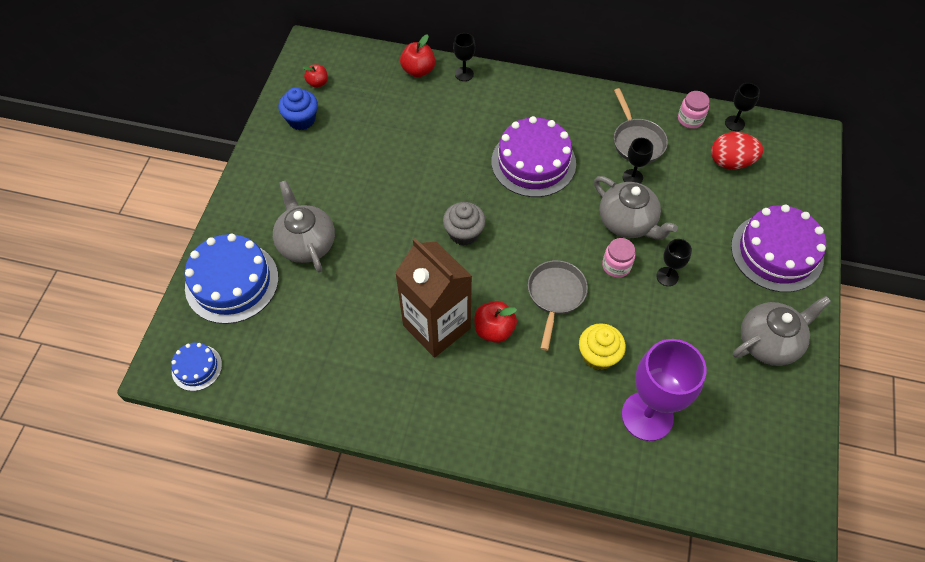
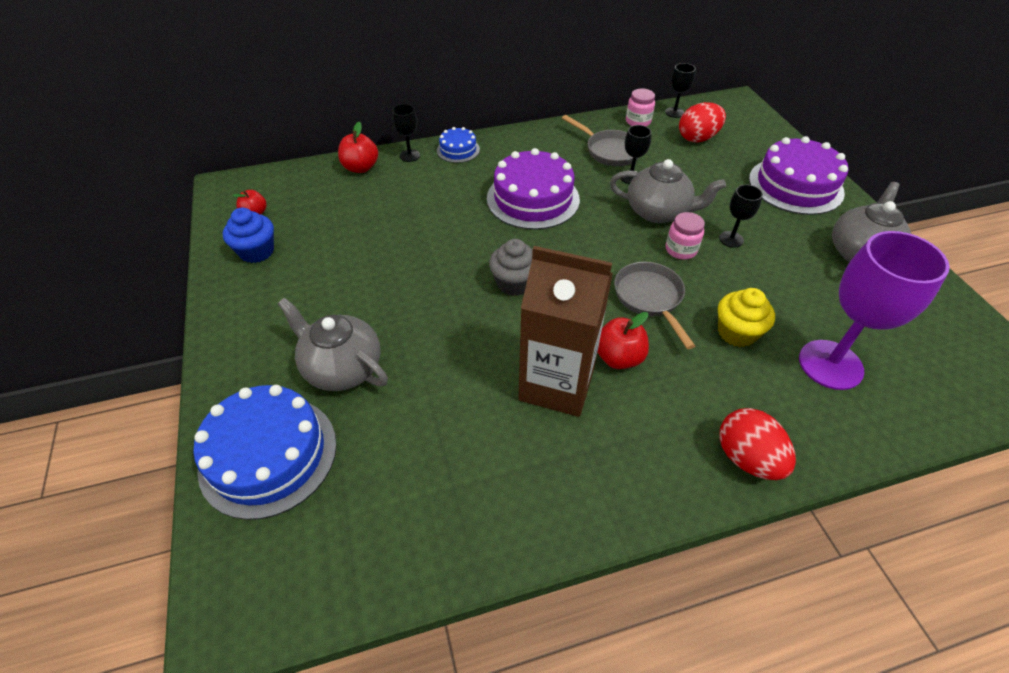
camera: 30 degrees left, 10 degrees down
blue cake [171,343,222,391] -> blue cake moved to [437,127,480,163]
none -> red egg [719,408,796,480]

